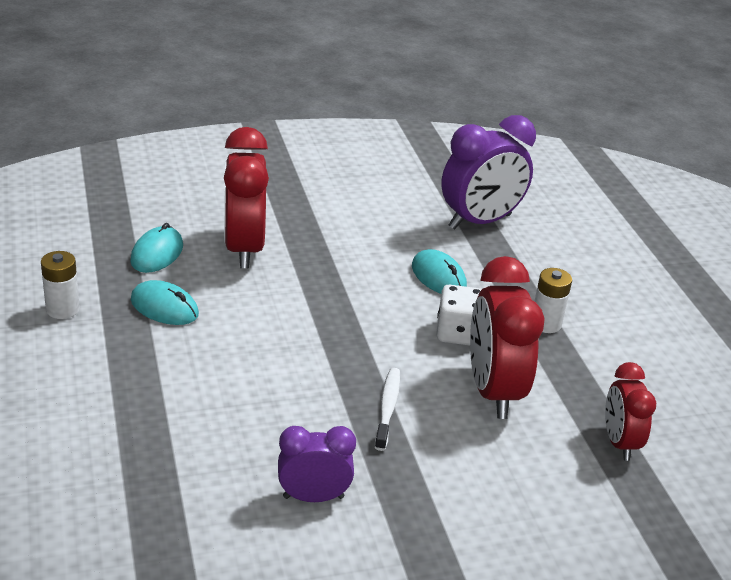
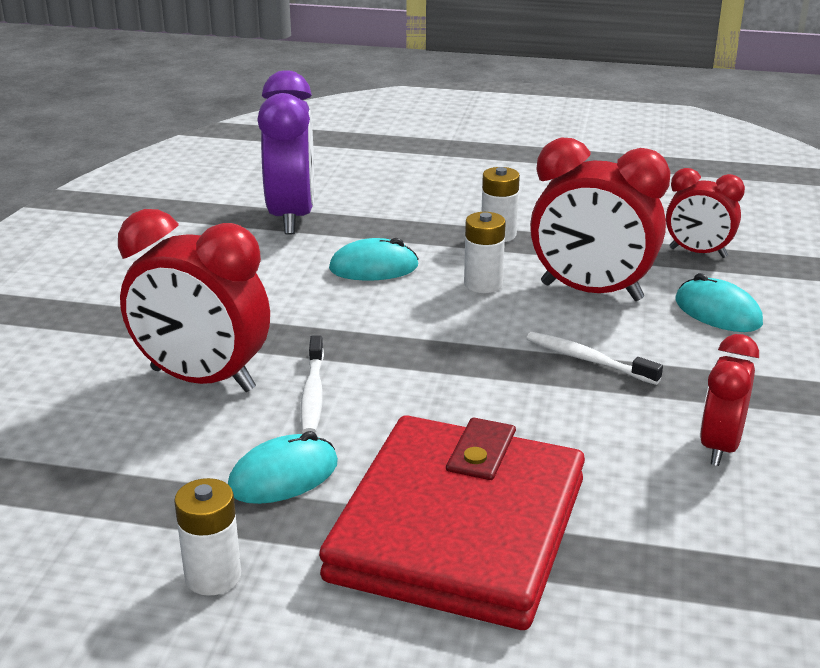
camera: 60 degrees left, 5 degrees down
turquoise mouse [130,223,183,273] -> turquoise mouse moved to [675,273,763,332]
purple clock [278,426,356,502] -> red clock [700,334,759,466]
white dice [436,284,482,345] -> white battery [464,212,506,293]
none -> white toothbrush [300,335,324,433]
none -> red wallet [319,415,585,630]

